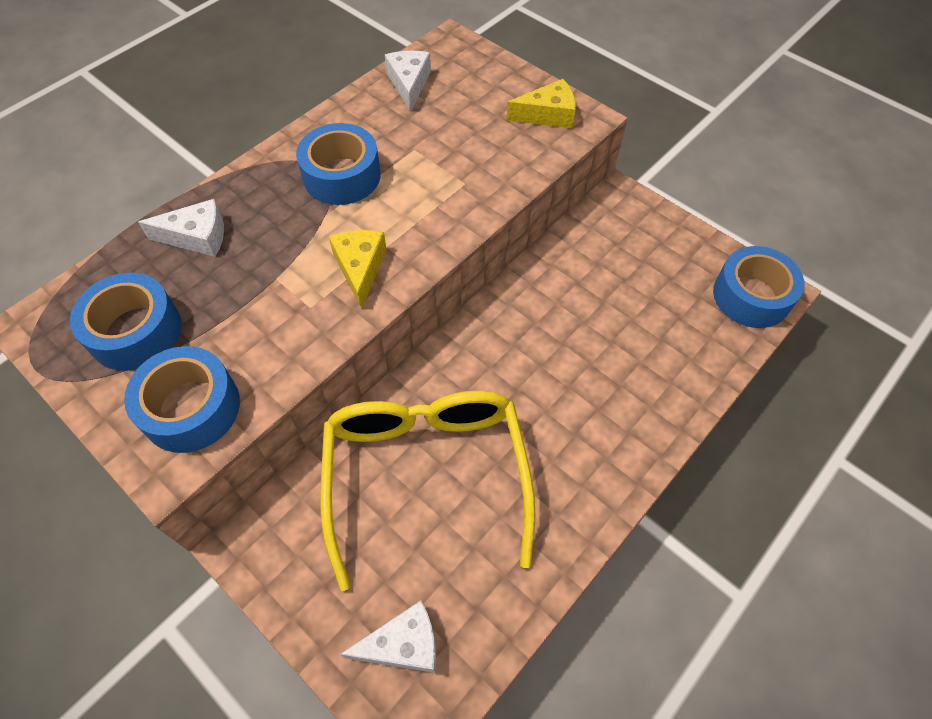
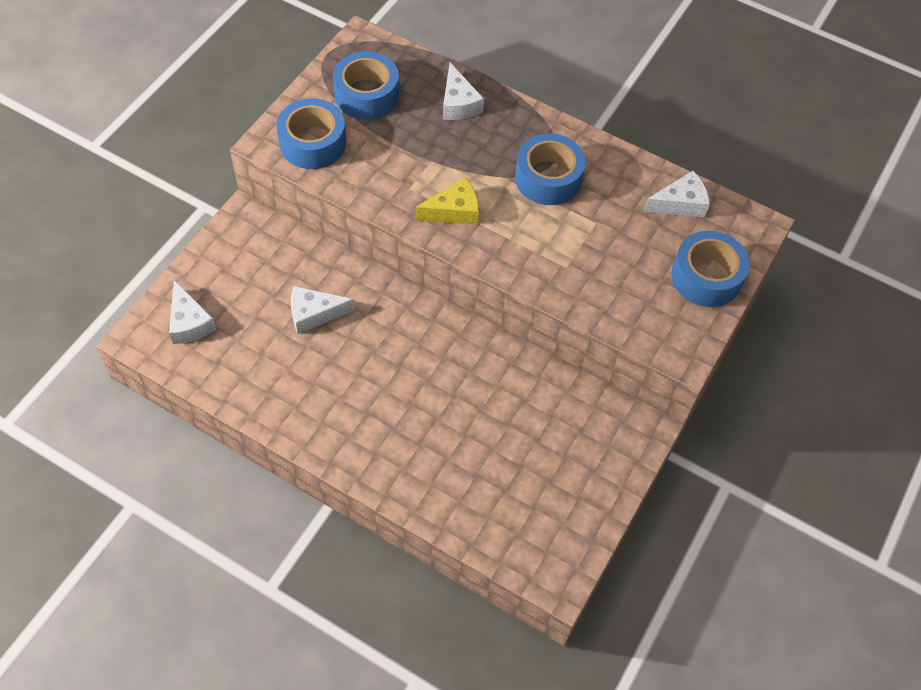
camera: 75 degrees right, 0 degrees up
yellow glasses [320,390,536,591] -> white cheese [291,286,355,334]
yellow cheese [507,79,576,128] -> none
blue tape [713,246,804,328] -> blue tape moved to [671,231,750,307]

